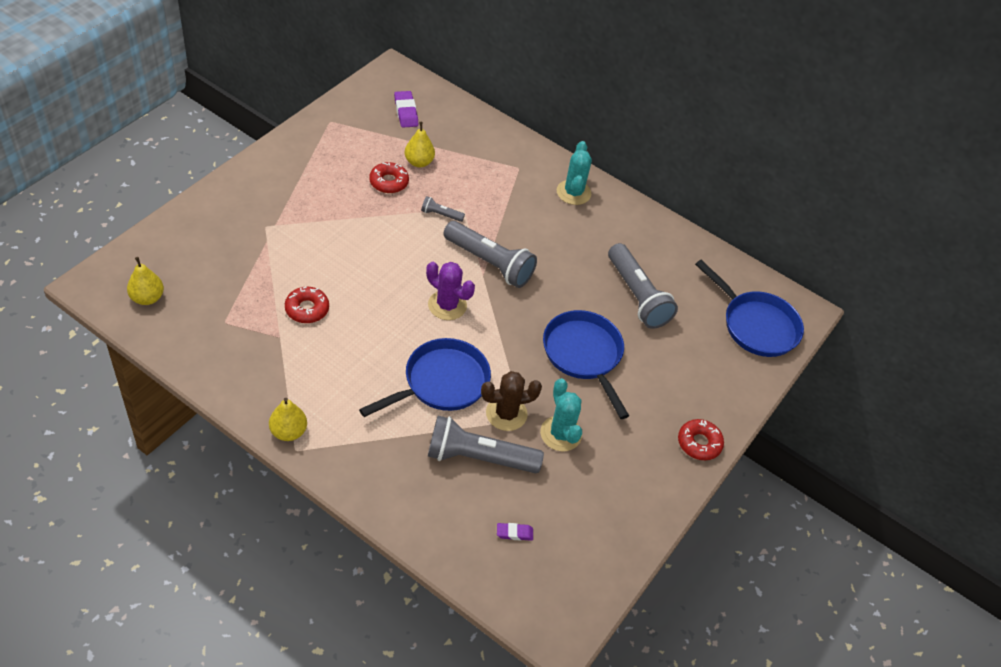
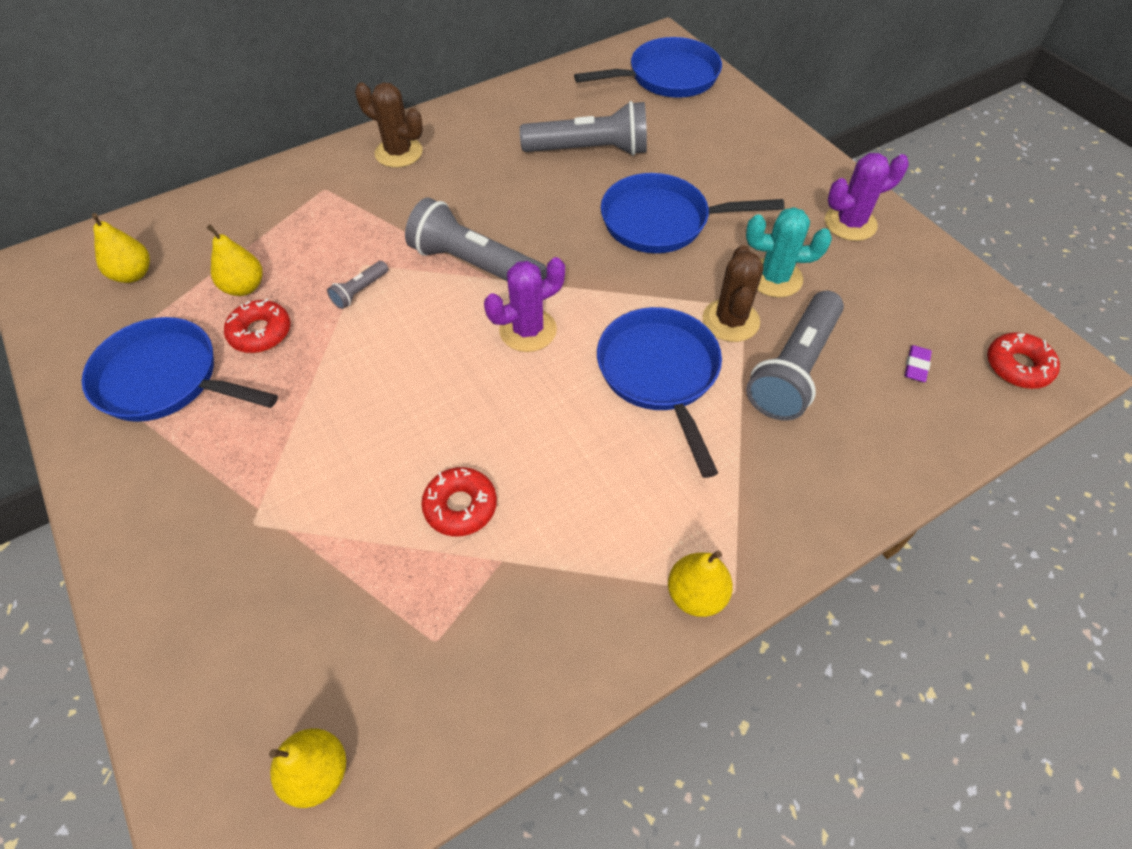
camera: 60 degrees left, 5 degrees up
purple eraser [394,91,418,128] -> yellow pear [92,213,150,283]
grey flashlight [443,221,537,288] -> grey flashlight turned 120 degrees counterclockwise [405,198,547,281]
turquoise cactus [557,141,592,205] -> brown cactus [355,82,423,168]
red donut [678,419,724,460] -> red donut moved to [987,332,1060,389]
none -> blue pan [82,317,278,422]
none -> purple cactus [825,153,909,241]

